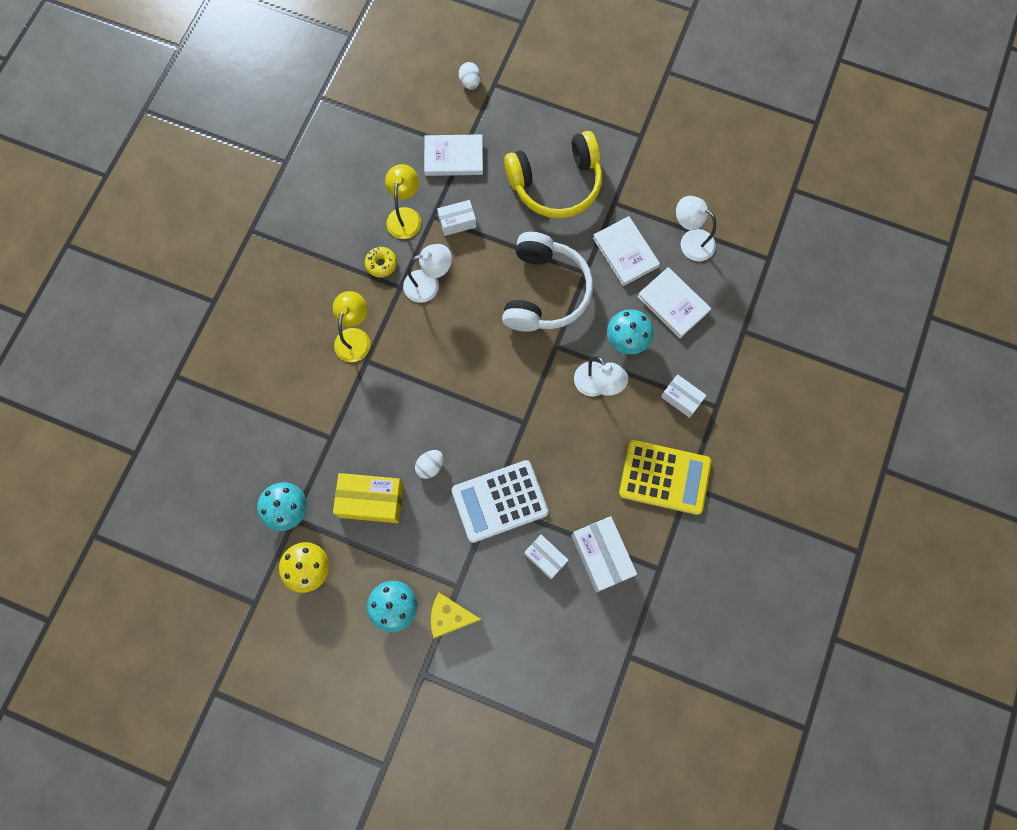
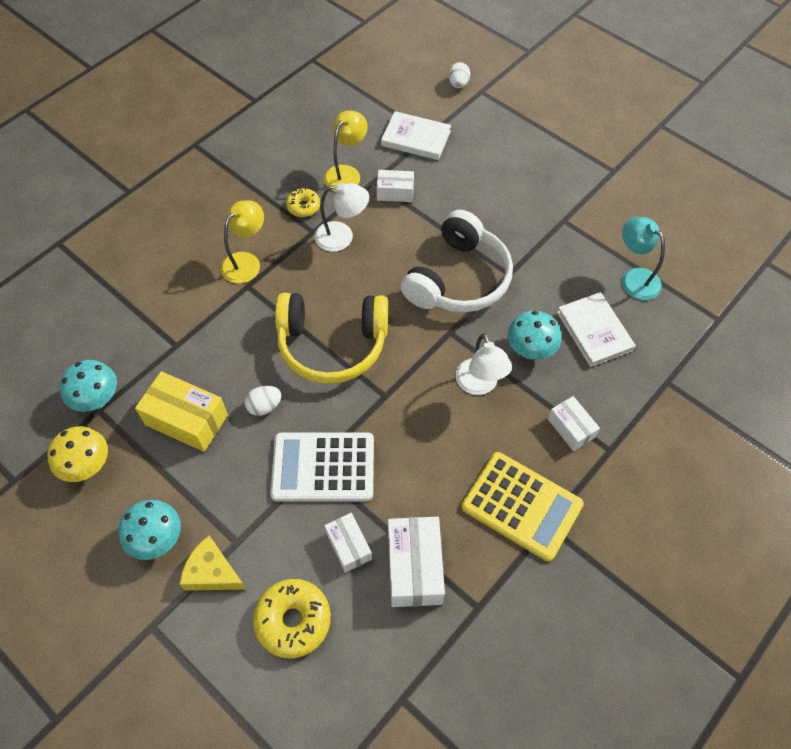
camera: 20 degrees right, 15 degrees down
yellow headphones [504,131,602,218] -> yellow headphones moved to [275,293,388,384]
white book [593,216,660,286] -> none
white lamp [676,196,716,261] -> turquoise lamp [622,217,665,300]
none -> yellow donut [253,579,331,658]

